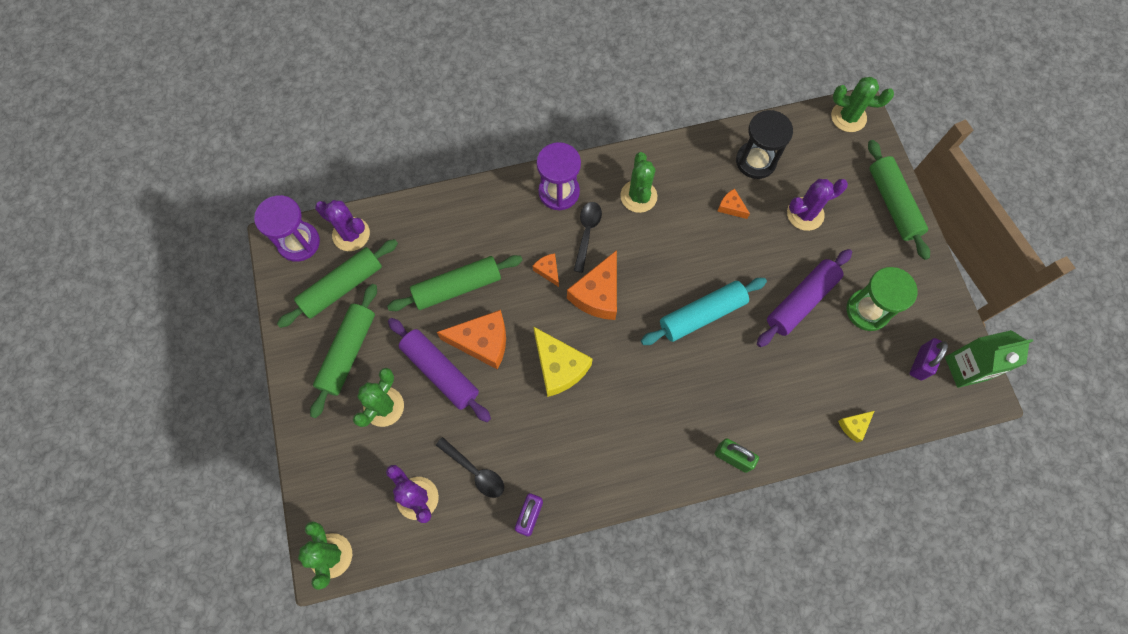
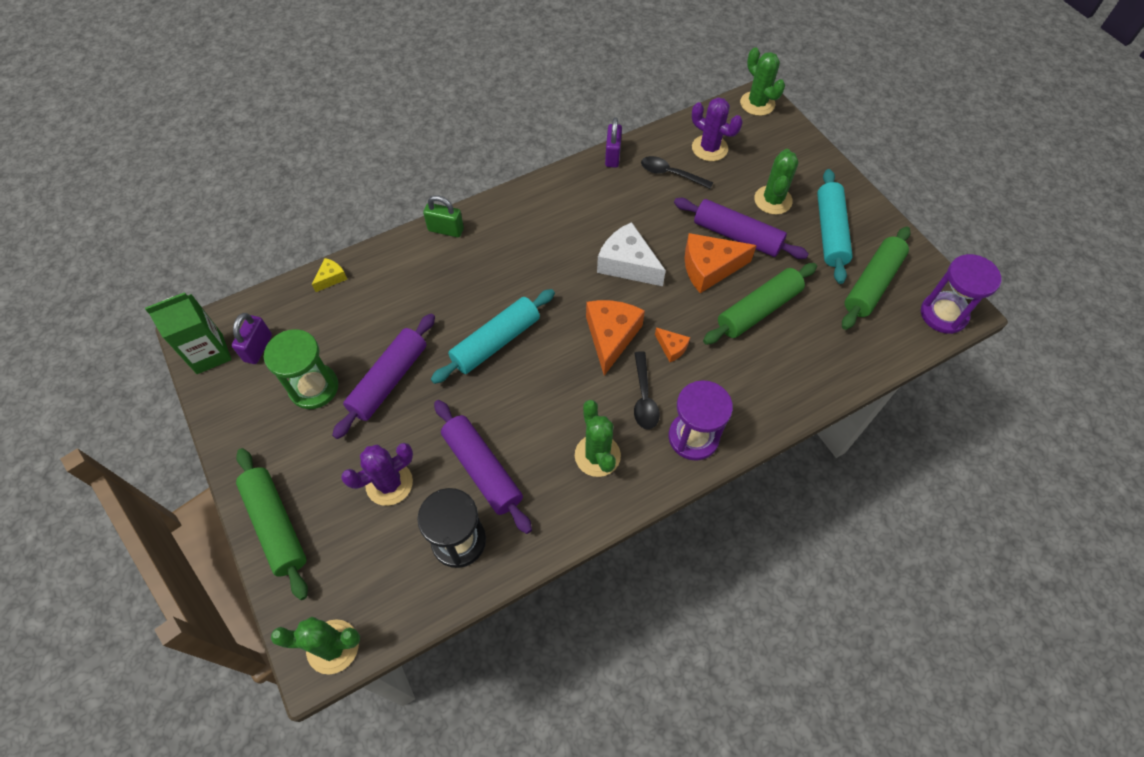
camera: 165 degrees right, 10 degrees down
green rolling pin [310,284,377,418] -> turquoise rolling pin [817,169,853,284]
purple cactus [315,200,370,251] -> none
yellow cheese [533,326,593,397] -> white cheese [597,222,666,286]
orange cheese [717,189,750,219] -> purple rolling pin [434,400,532,534]

